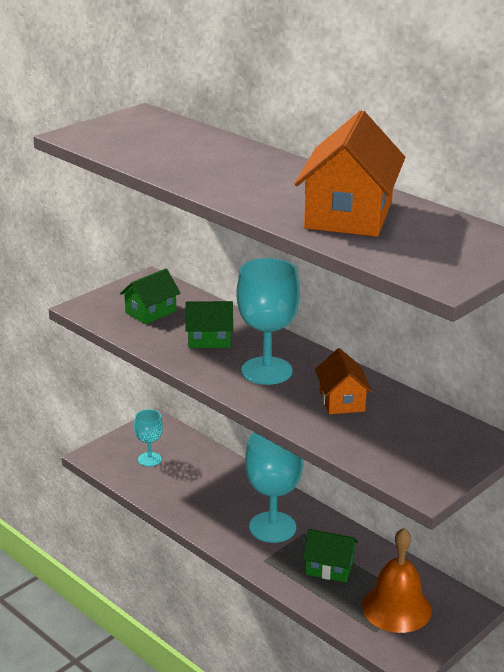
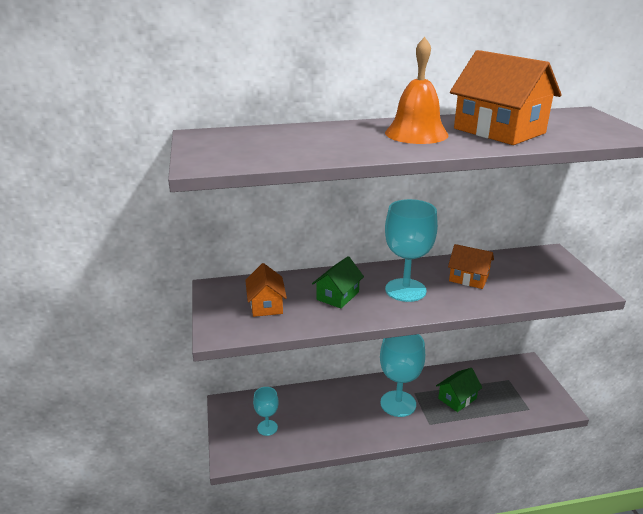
camera: 55 degrees left, 0 degrees up
green house [120,268,181,324] -> orange house [245,263,287,317]
orange bell [362,528,432,633] -> orange bell moved to [385,37,448,144]

